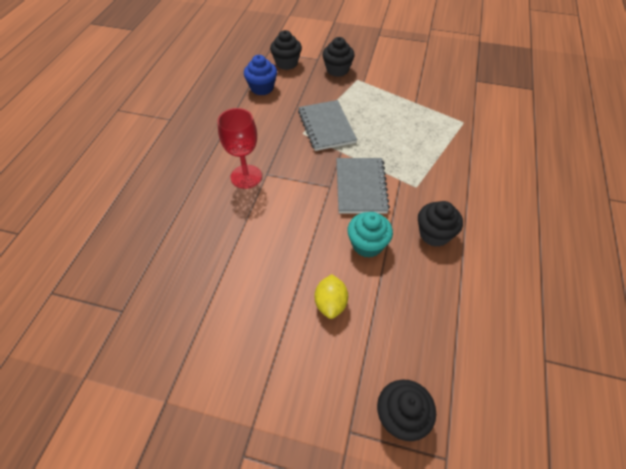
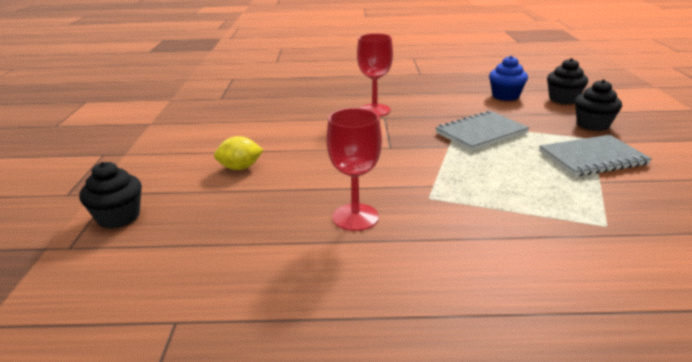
camera: 75 degrees right, 25 degrees down
grey notebook [336,158,390,214] -> grey notebook moved to [539,135,652,177]
turquoise cupcake [347,212,393,258] -> none
black cupcake [418,201,463,247] -> red goblet [327,108,382,231]

